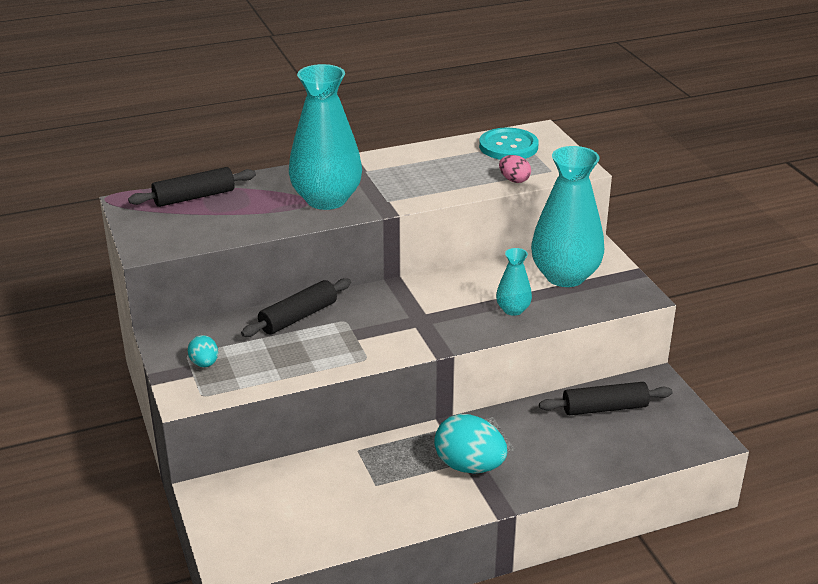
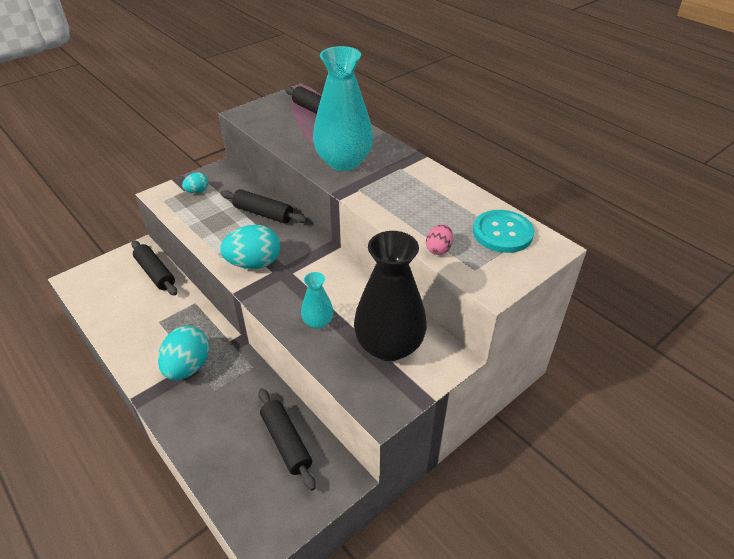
camera: 70 degrees right, 10 degrees up
turquoise vase [531,146,604,287] -> black vase [354,231,427,361]
none -> black rolling pin [131,240,177,296]
none -> turquoise egg [220,225,280,269]

